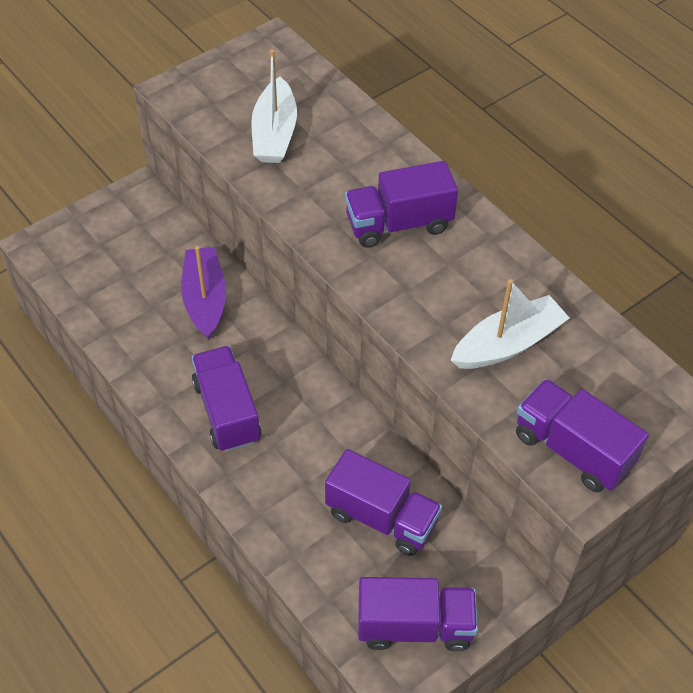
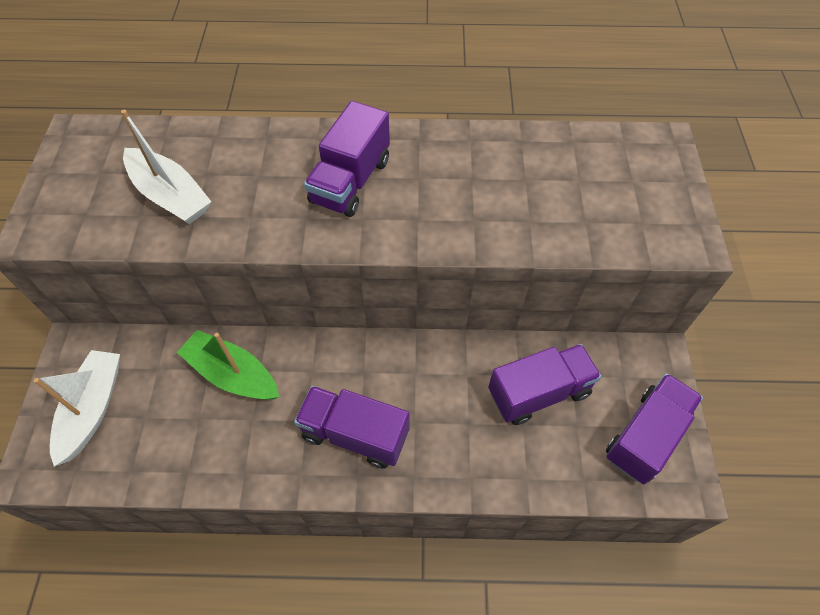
camera: 50 degrees left, 5 degrees up
purple boat [181,246,226,340] -> green boat [177,330,279,400]
white boat [451,279,569,369] -> white boat moved to [34,350,120,467]
purple truck [516,379,649,492] -> none

